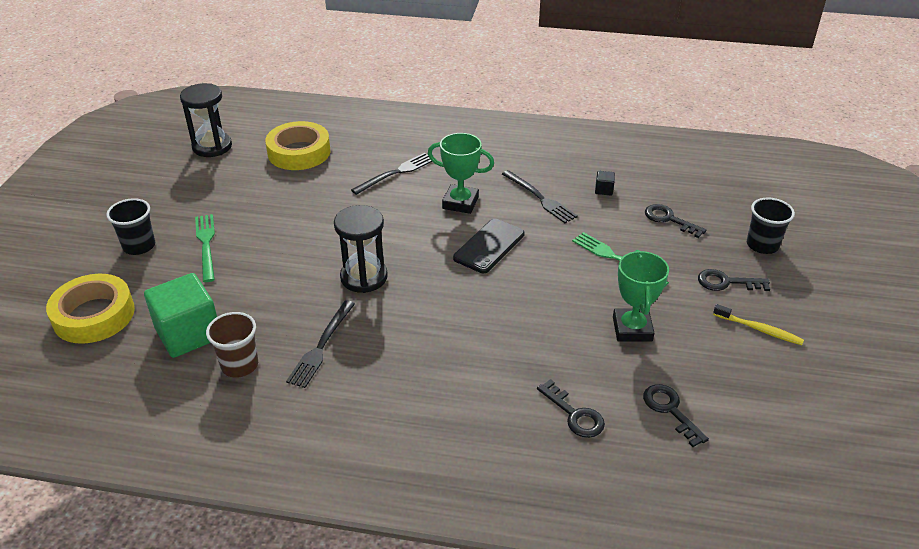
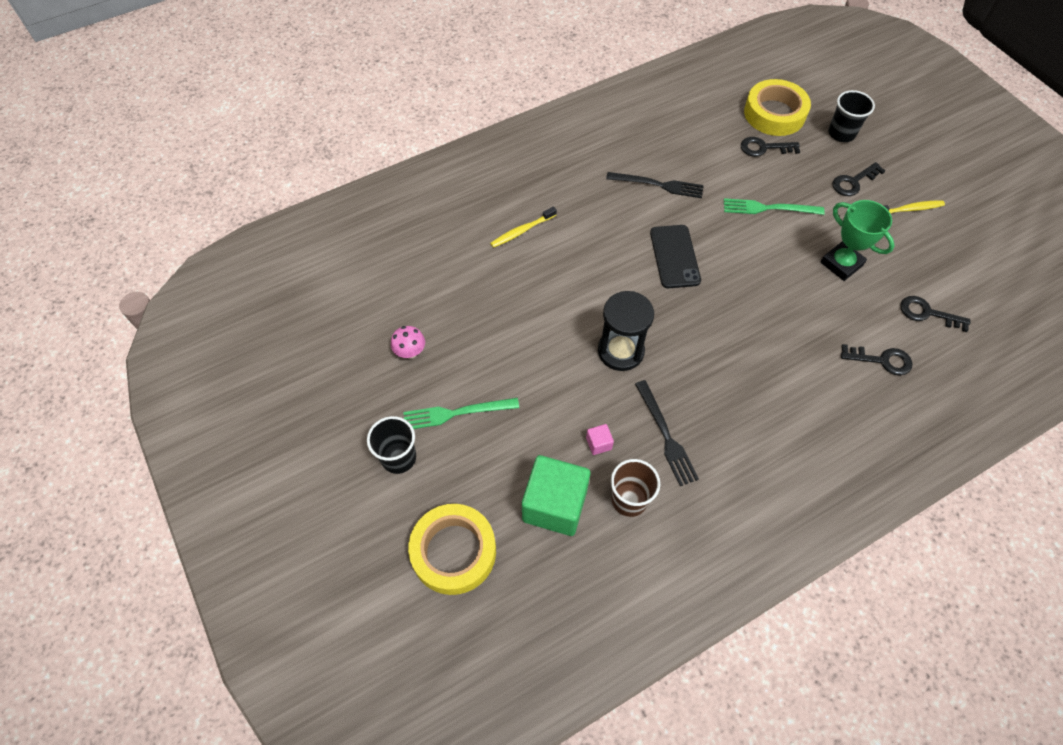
camera: 40 degrees left, 20 degrees up
black hourglass [180,83,232,157] -> none
green fork [195,214,215,282] -> green fork turned 45 degrees counterclockwise [403,398,519,429]
yellow tape [265,121,331,170] -> yellow tape moved to [744,79,811,136]
black fork [351,153,432,195] -> yellow toothbrush [490,206,557,248]
green trophy [428,133,494,214] -> none
black cube [595,171,615,196] -> none
none -> pink mushroom [391,326,425,358]
none -> pink cube [586,424,614,455]

